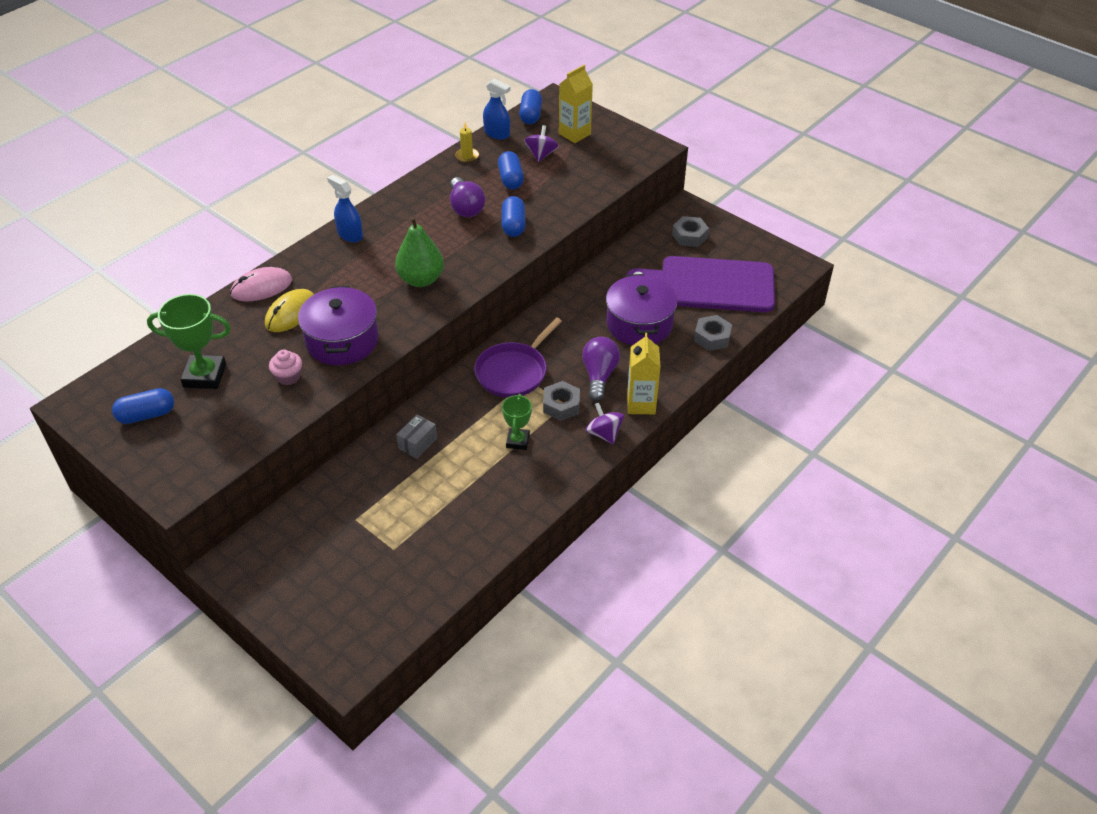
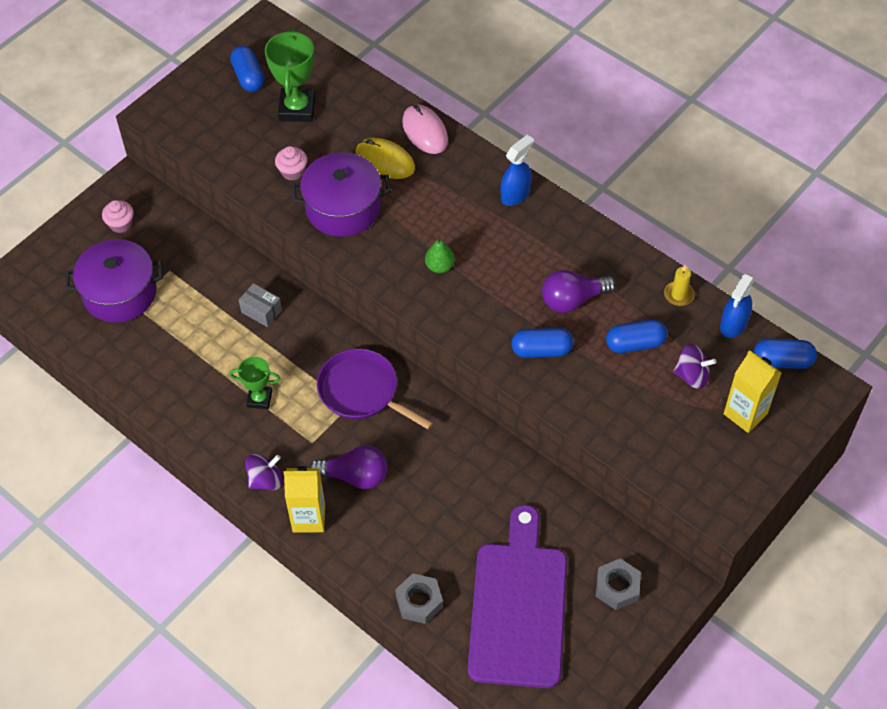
camera: 90 degrees right, 10 degrees up
green pear [395,217,444,287] -> green pear [425,235,455,273], size x0.55
grey nut [543,381,580,421] -> none
purple pot [606,274,678,345] -> purple pot moved to [65,239,163,323]
none -> pink cupcake [102,200,134,233]

